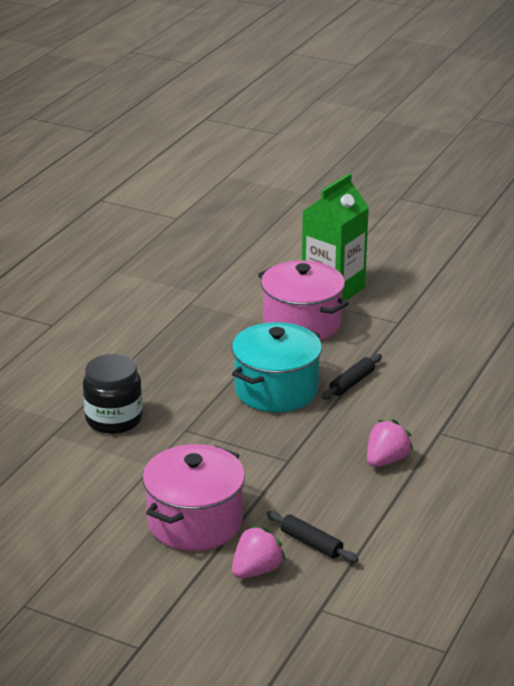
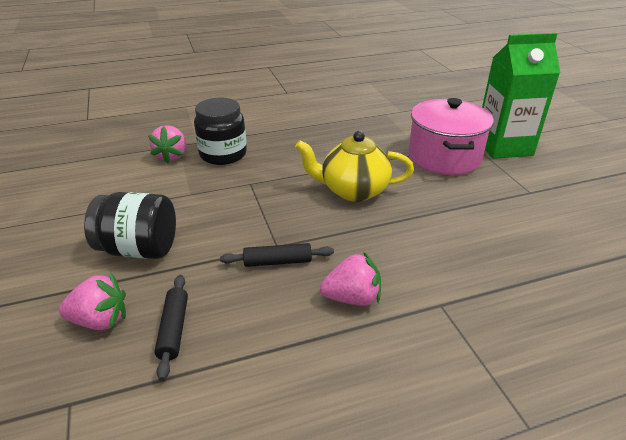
camera: 45 degrees right, 5 degrees up
pink pot [142,444,245,551] -> black jar [84,192,176,259]
turquoise pot [232,322,322,412] -> yellow teapot [295,131,414,202]
black rolling pin [322,354,382,400] -> black rolling pin moved to [220,243,334,267]
none -> pink strawberry [148,125,186,164]

